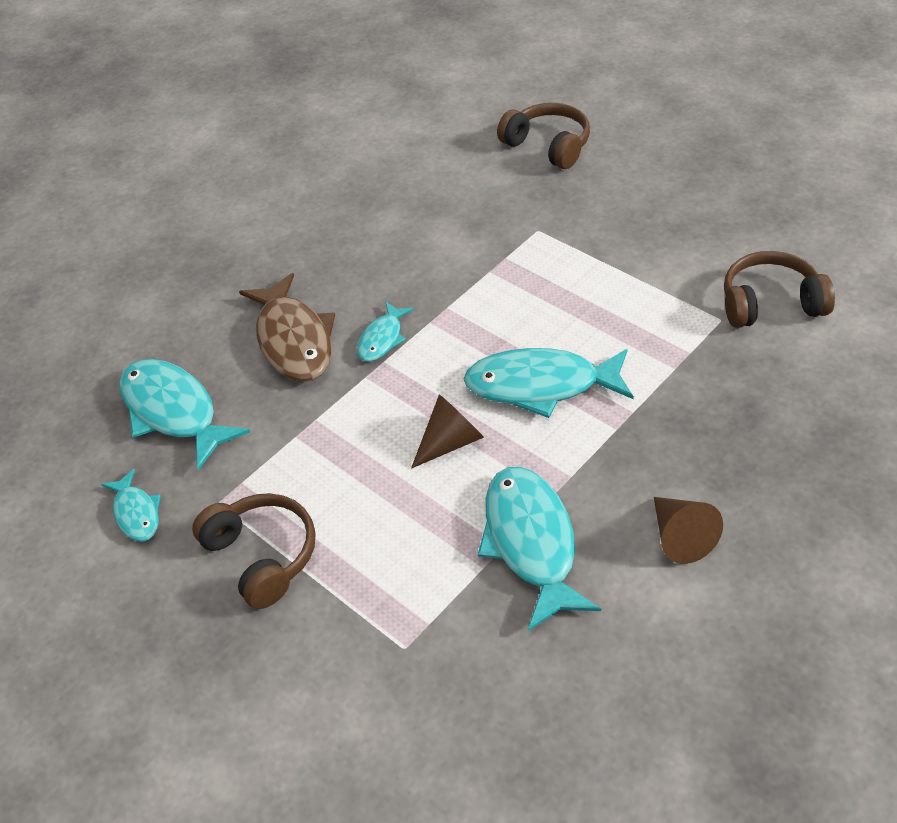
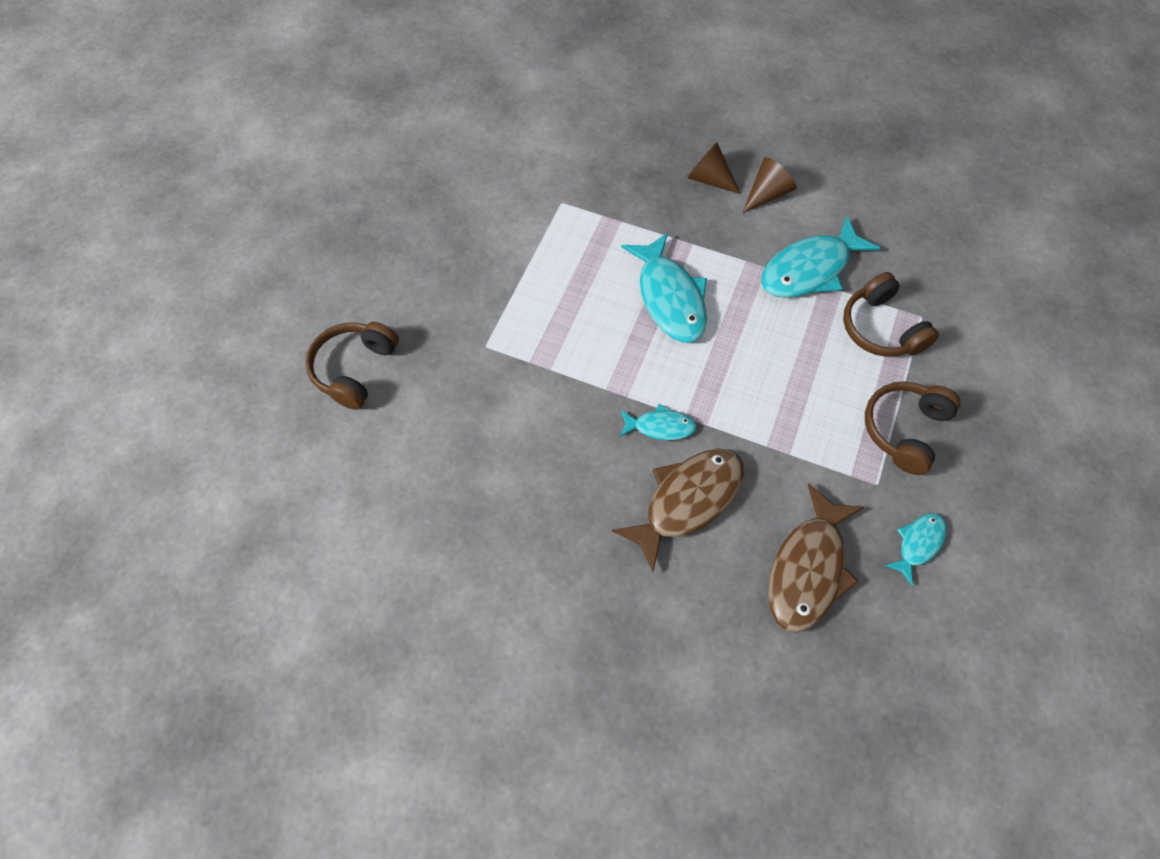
camera: 115 degrees left, 15 degrees up
turquoise fish [119,359,250,470] -> brown fish [768,484,864,633]
brown cone [411,394,484,469] -> brown cone moved to [687,142,741,194]
brown headphones [724,251,835,328] -> brown headphones moved to [843,272,939,357]

